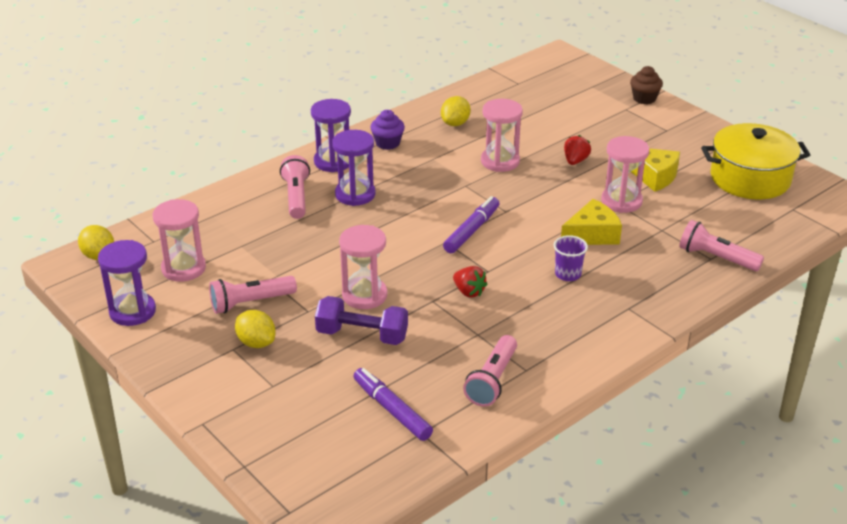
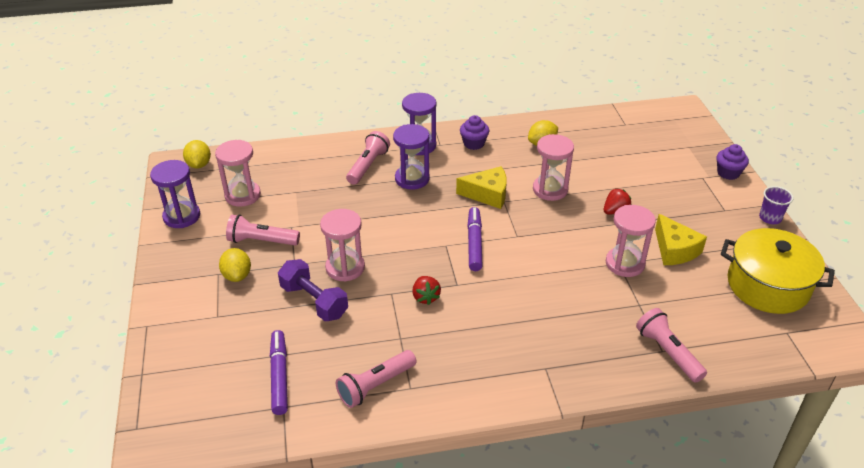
camera: 30 degrees right, 5 degrees up
purple marker [443,196,500,253] -> purple marker turned 60 degrees counterclockwise [467,207,483,271]
purple cup [554,235,588,281] -> purple cup moved to [759,186,793,224]
yellow cheese [561,199,622,245] -> yellow cheese moved to [456,166,507,209]
brown cupcake [630,66,663,104] -> purple cupcake [716,144,749,180]

